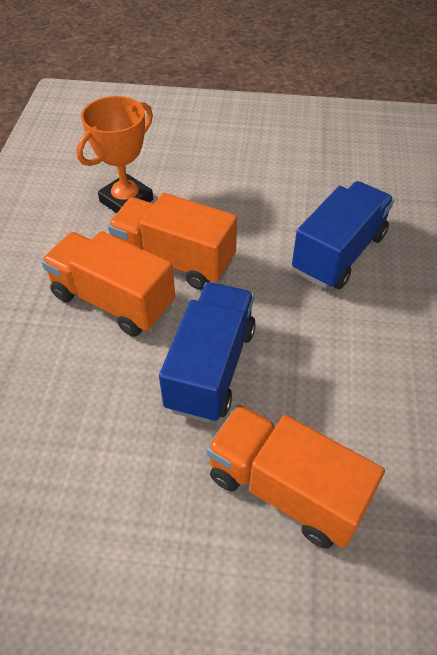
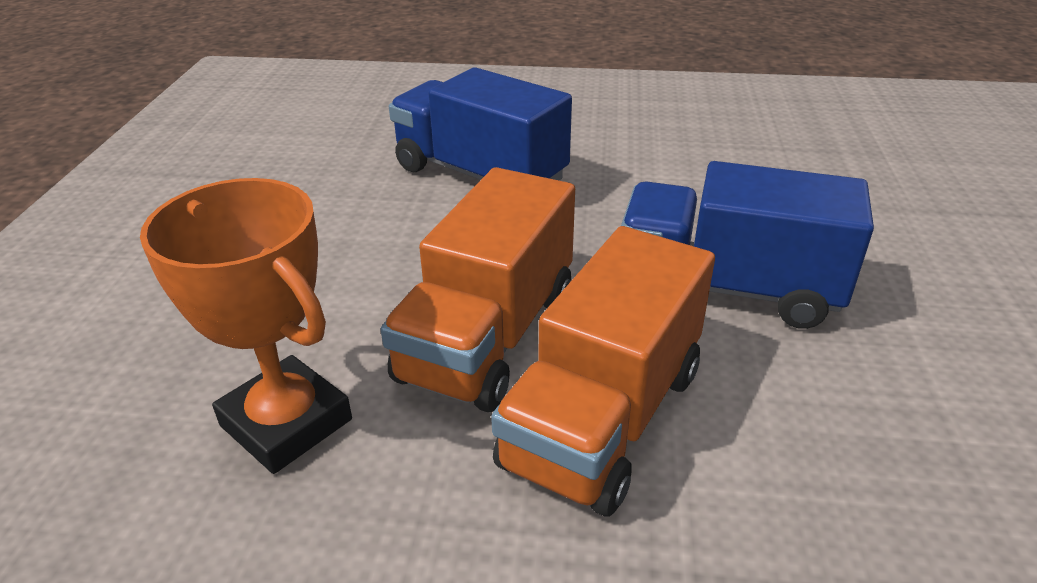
camera: 90 degrees left, 15 degrees down
orange truck [206,404,385,548] -> none

